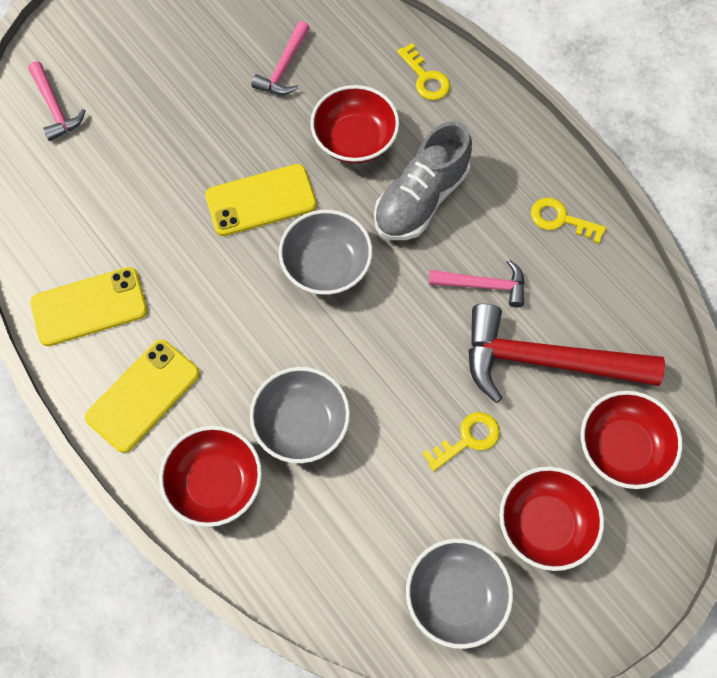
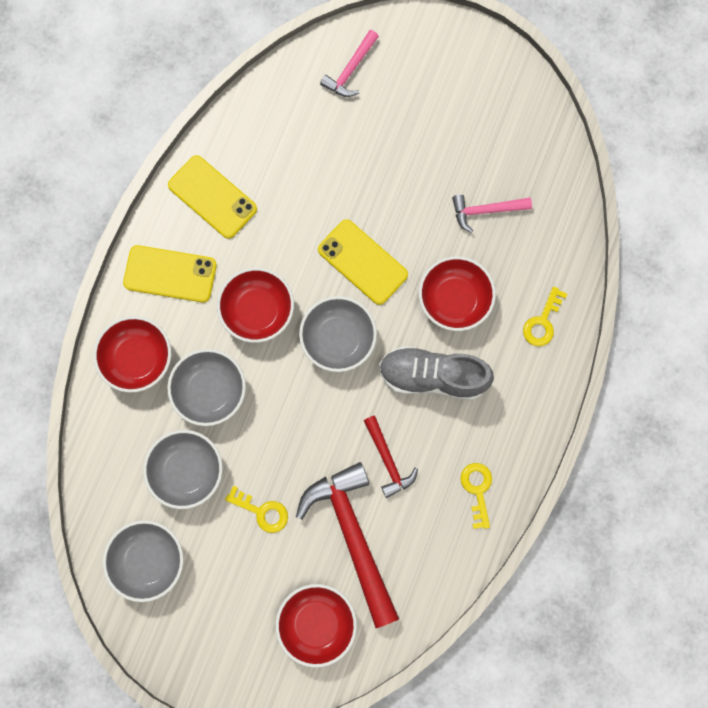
camera: 60 degrees right, 10 degrees up
pink hammer [429,259,524,307] -> red hammer [364,416,418,498]
red bowl [499,466,604,571] -> red bowl moved to [217,268,294,343]
none -> grey bowl [143,430,223,509]

